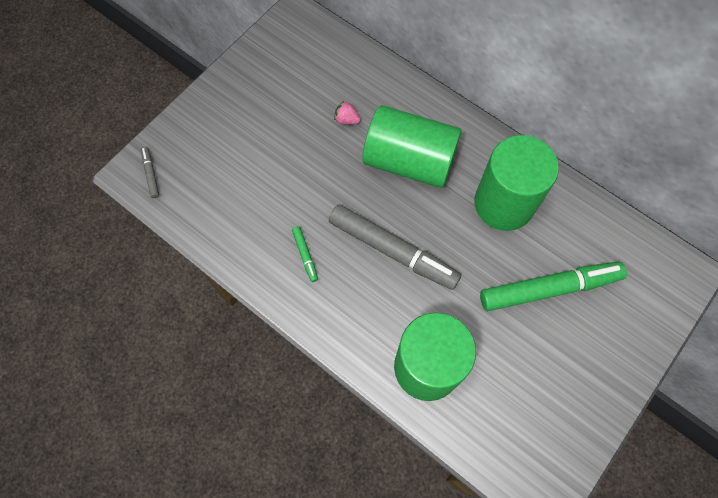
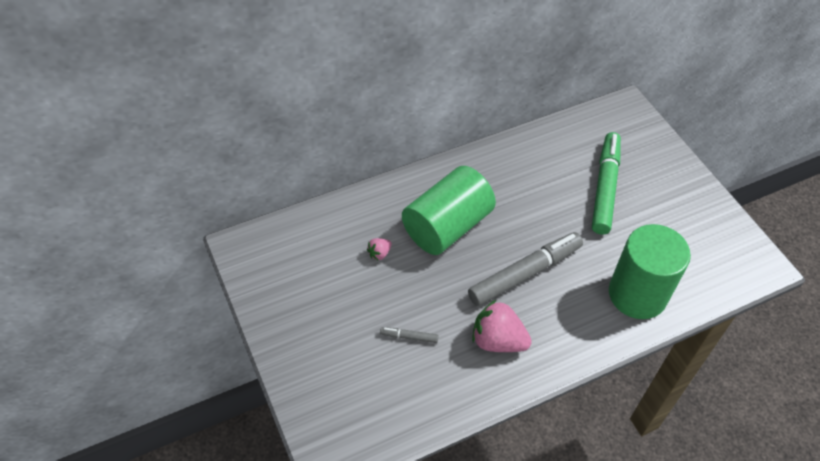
camera: 65 degrees left, 15 degrees down
grey marker [141,146,159,198] -> grey marker moved to [380,327,439,343]
green marker [292,226,318,282] -> pink strawberry [472,300,532,352]
green cylinder [474,135,559,231] -> none

